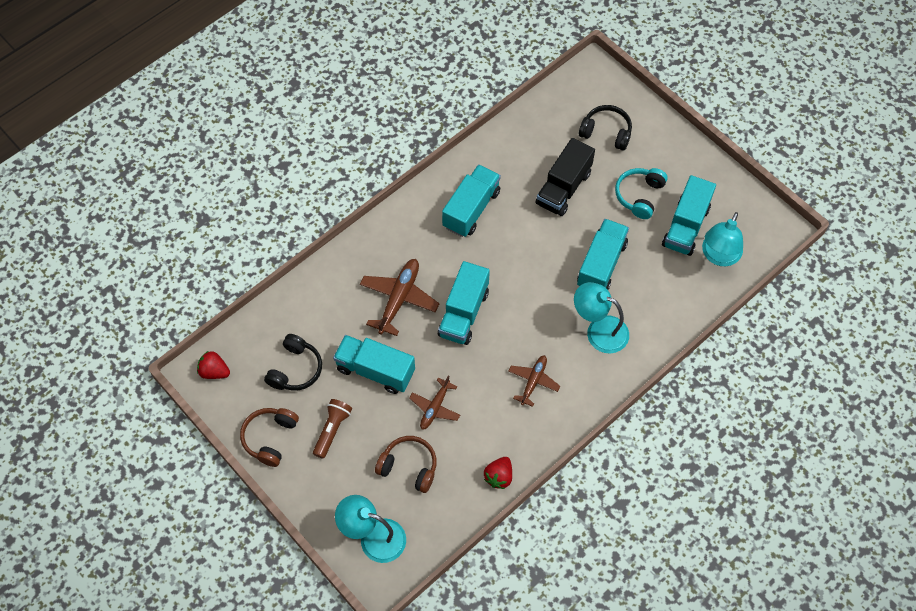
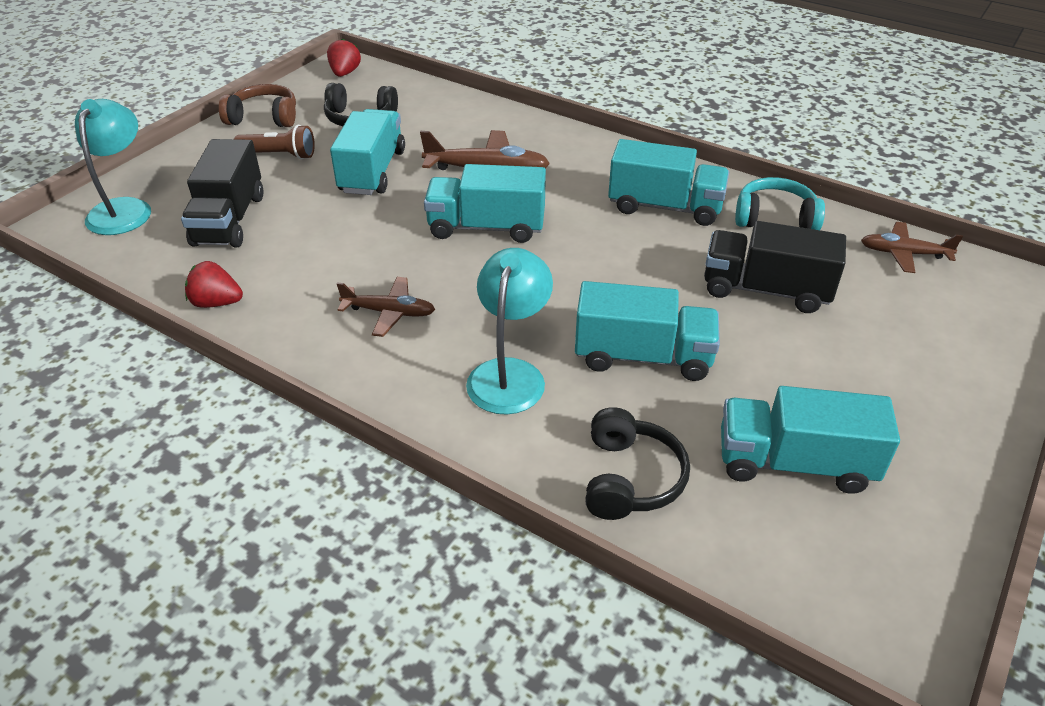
camera: 75 degrees right, 20 degrees down
brown headphones [375,436,437,493] -> black truck [181,139,264,247]
brown plane [409,375,460,430] -> brown plane moved to [861,222,963,273]
black headphones [579,105,632,151] -> black headphones moved to [585,407,690,520]
turquoise headphones [615,168,668,219] -> turquoise headphones moved to [735,177,825,230]
turquoise lamp [702,212,743,266] -> none

